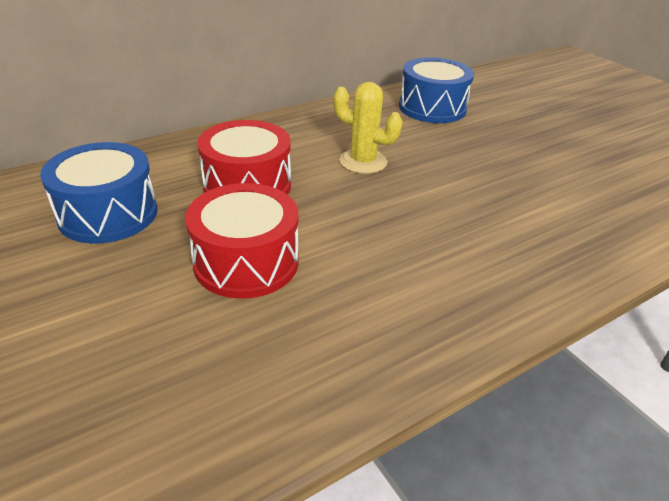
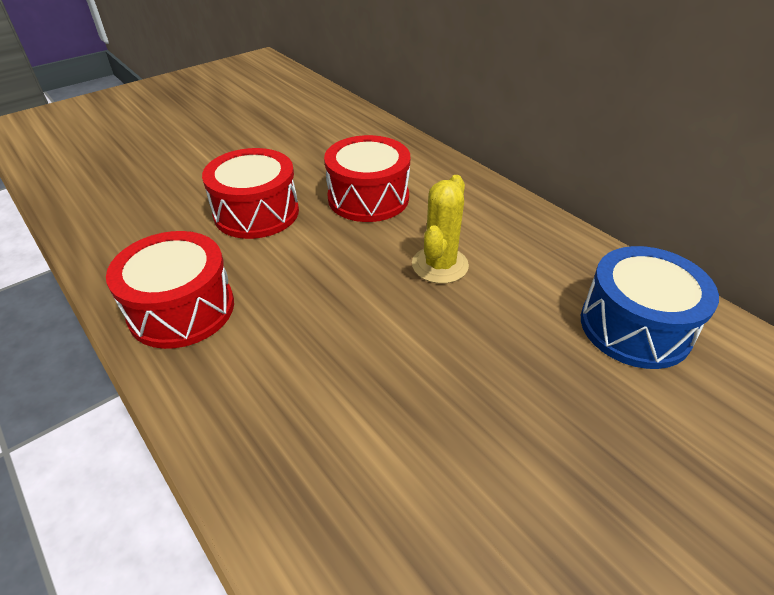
camera: 85 degrees right, 5 degrees up
blue drum [40,142,158,244] -> none
none -> red drum [106,231,234,349]

